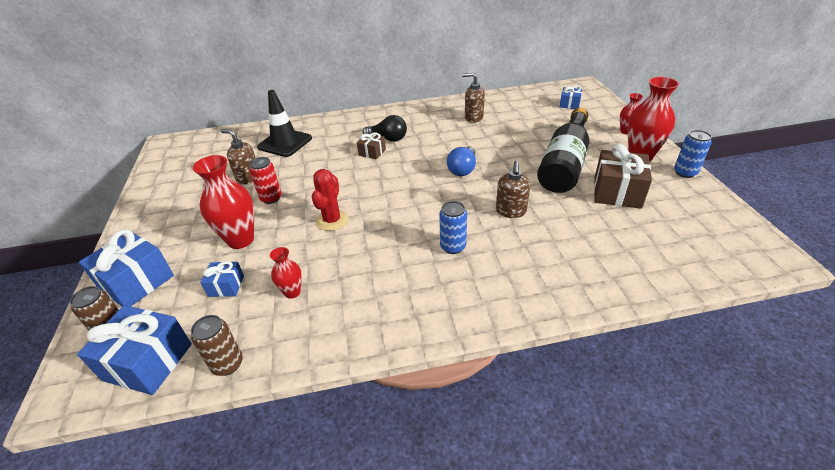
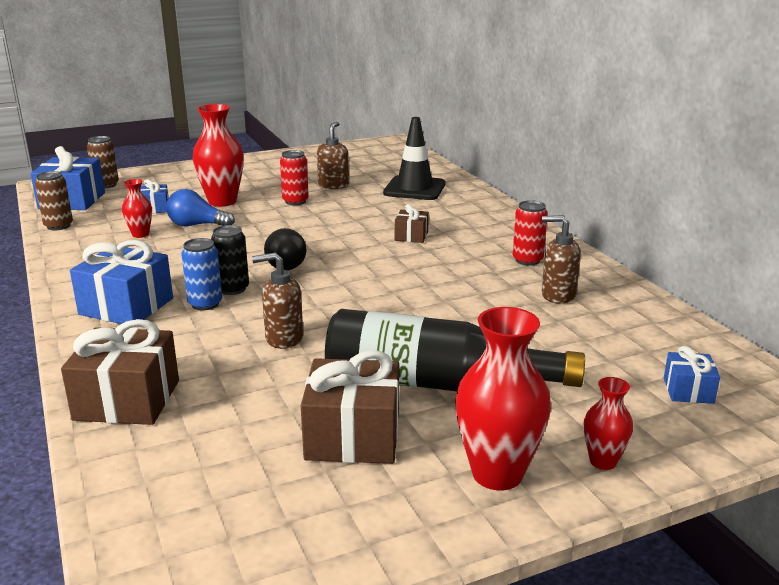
camera: 75 degrees right, 15 degrees down
blue gift [79,229,174,307] -> blue gift moved to [70,240,173,324]
red cactus [312,169,348,231] -> none
black light bulb [363,115,407,142] -> black light bulb moved to [264,228,306,270]
blue light bulb [447,146,476,176] -> blue light bulb moved to [166,189,235,227]
brown soap dispenser [462,73,485,123] -> brown soap dispenser turned 75 degrees counterclockwise [542,215,581,304]
blue can [674,130,712,178] -> none
none -> brown gift [61,319,179,425]
none -> black can [211,225,249,295]
none -> red can [513,200,548,266]

